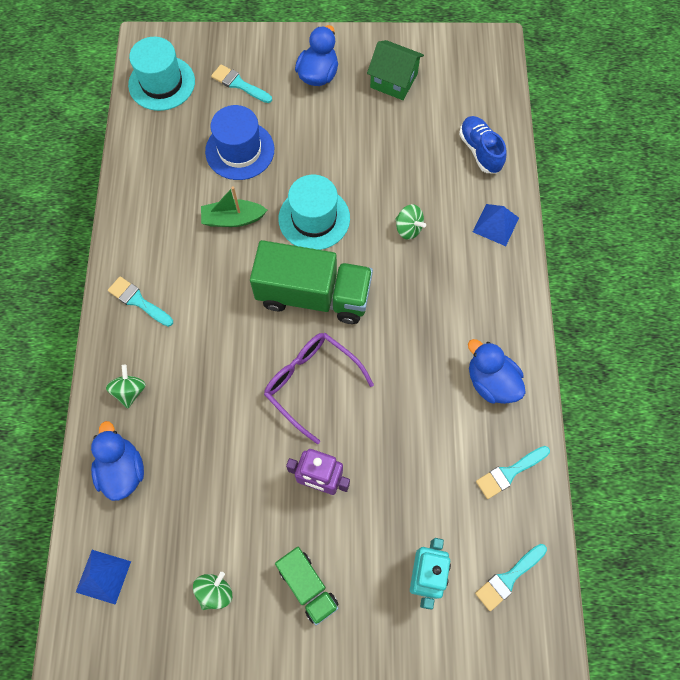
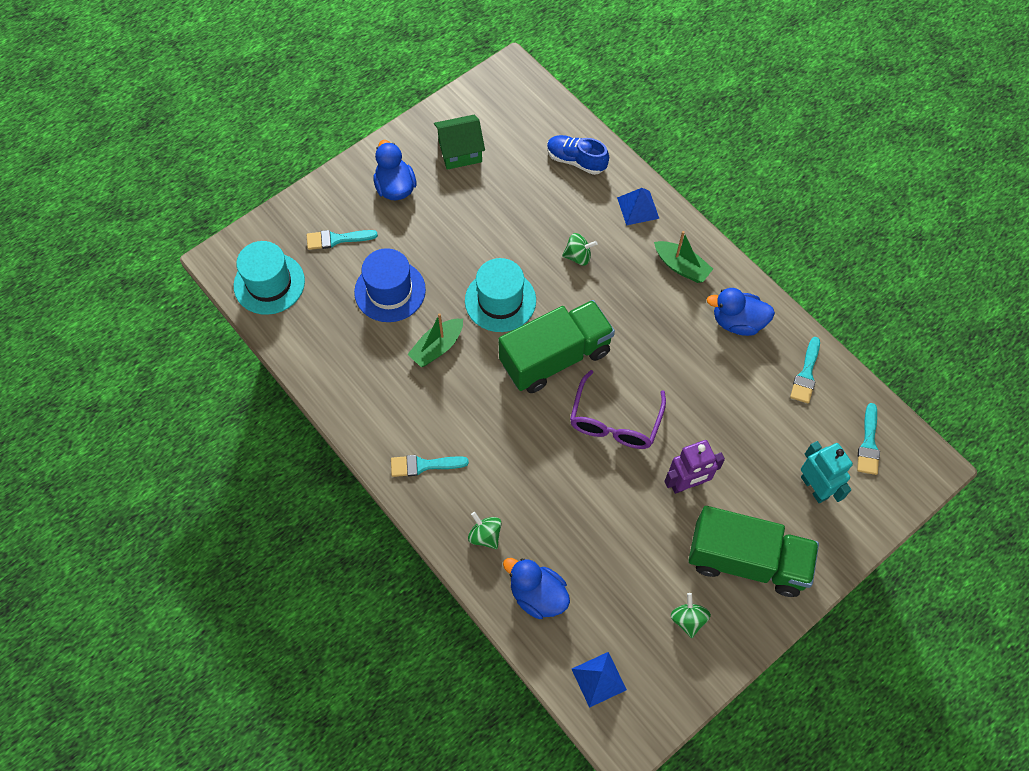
camera: 40 degrees left, 5 degrees down
purple glasses [264,333,374,444] -> purple glasses turned 75 degrees counterclockwise [570,370,666,449]
green truck [275,547,339,625] -> green truck [688,506,819,597], size x1.81
none -> green boat [654,231,713,283]

